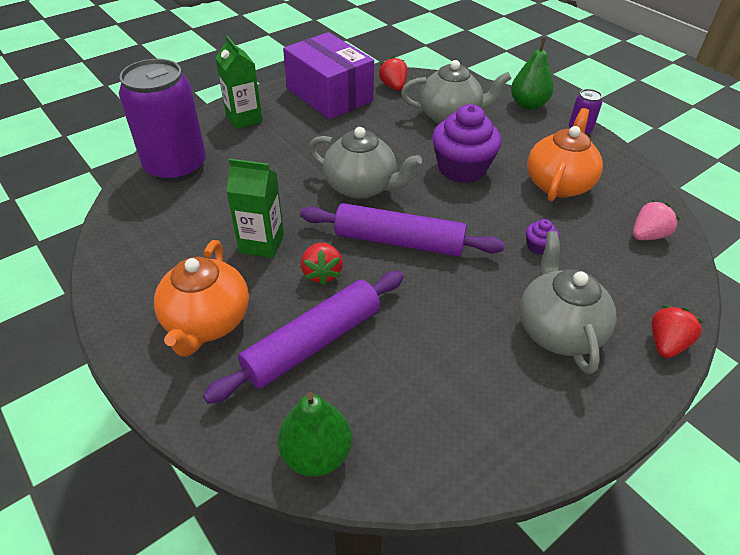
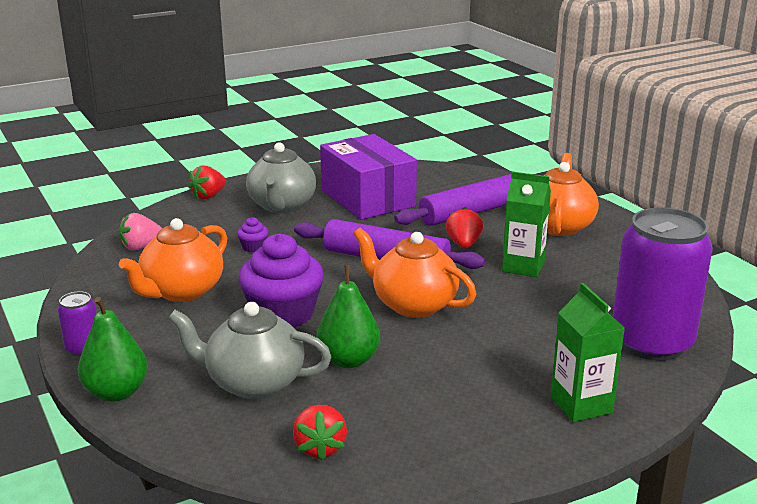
camera: 170 degrees left, 20 degrees down
green pear [278,392,352,477] -> green pear moved to [317,265,380,368]
purple box [283,32,374,119] -> purple box moved to [320,134,417,220]
grey teapot [309,127,422,199] -> orange teapot [353,228,476,318]

